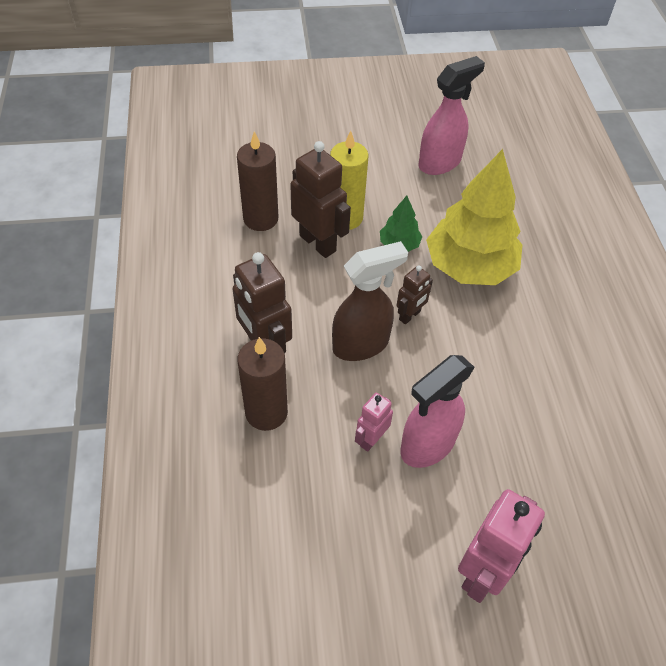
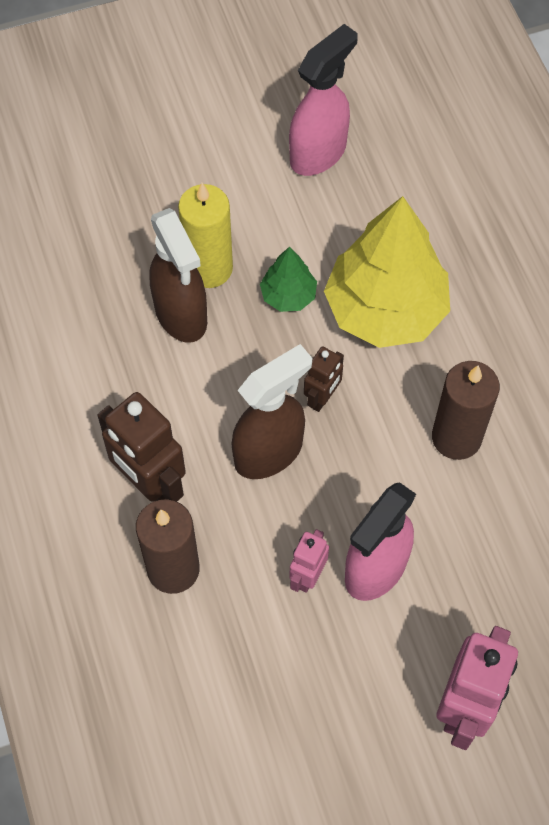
camera: 10 degrees left, 10 degrees up
brown candle [237,131,278,231] -> brown candle moved to [432,361,500,460]
brown robot [290,141,351,258] -> brown spray bottle [149,208,207,343]

